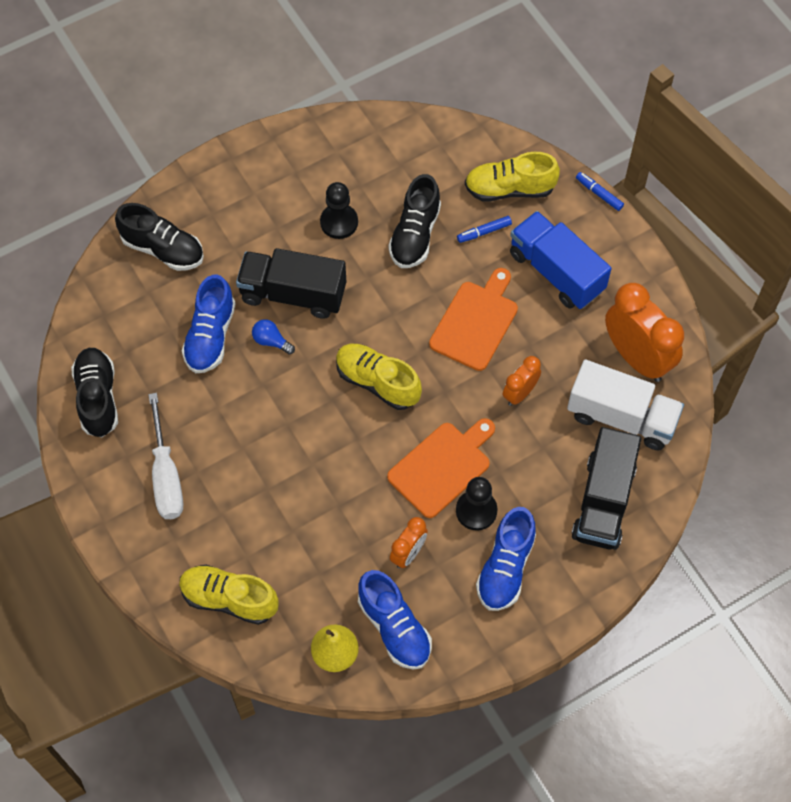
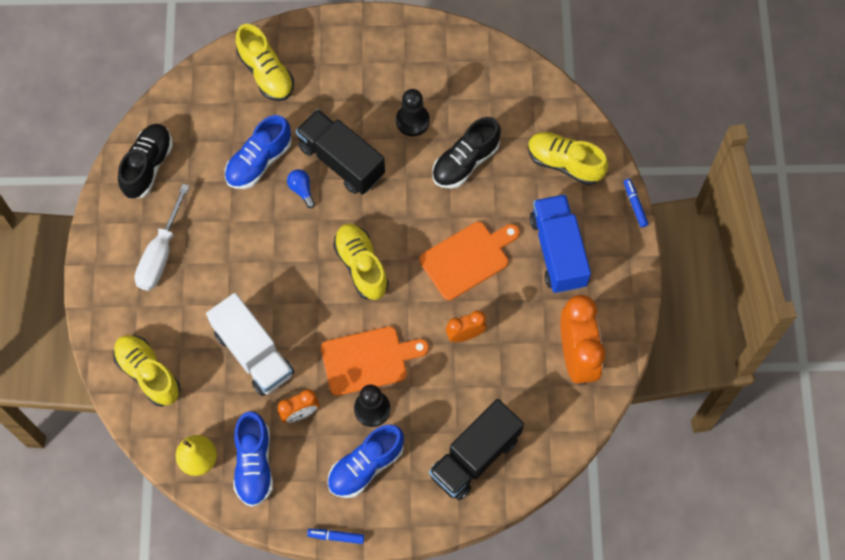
camera: 30 degrees right, 5 degrees up
black shoe [115,203,204,271] -> yellow shoe [236,24,294,101]
blue marker [457,216,512,243] -> blue marker moved to [307,529,364,544]
white truck [567,360,684,450] -> white truck moved to [206,293,294,396]

